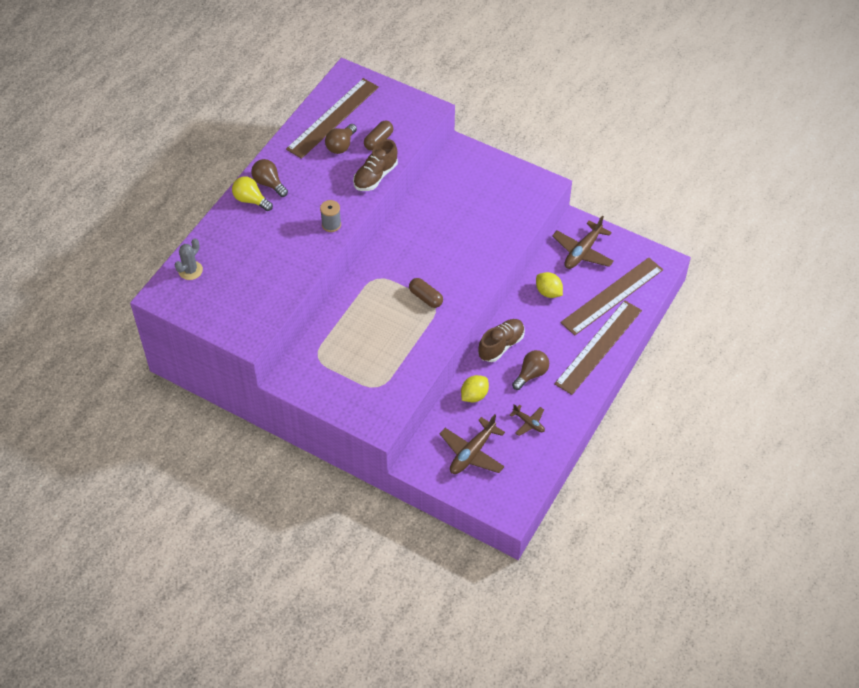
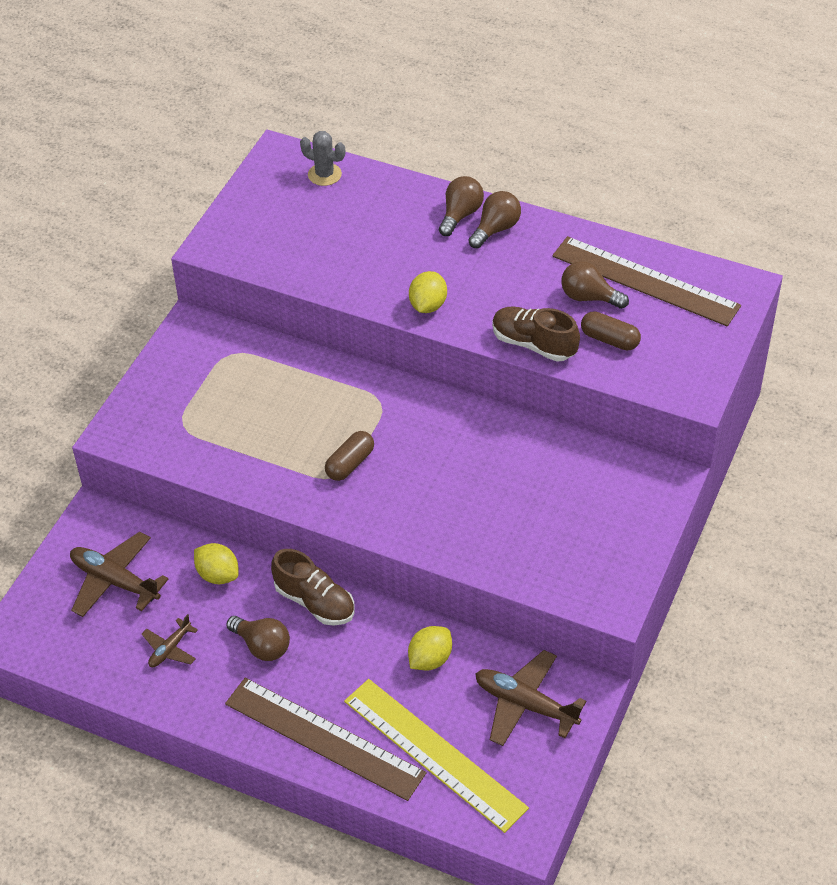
camera: 85 degrees right, 5 degrees down
yellow light bulb [232,176,273,211] -> brown light bulb [439,176,484,236]
grey spool [320,200,341,232] -> yellow lemon [409,271,447,313]
brown ruler [560,257,663,336] -> yellow ruler [344,679,529,833]

